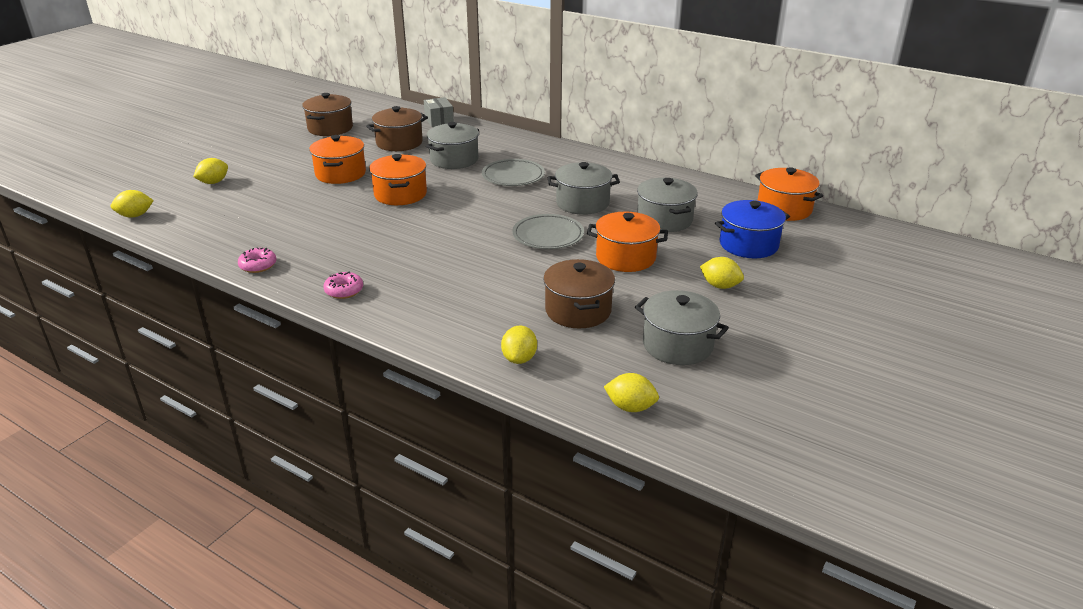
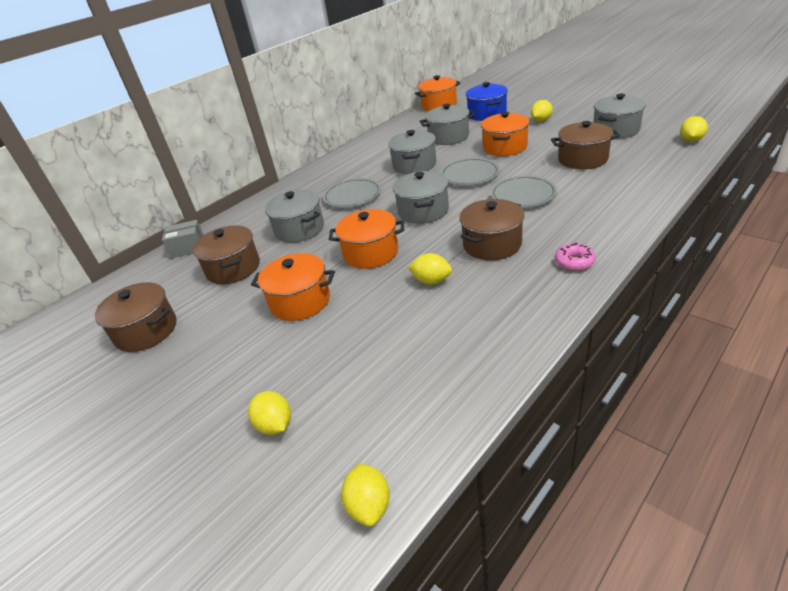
camera: 75 degrees left, 5 degrees up
pink donut [238,247,276,273] -> none
yellow lemon [501,326,537,364] -> yellow lemon moved to [408,253,452,285]
none -> grey pot [393,171,449,224]
none -> brown pot [459,199,524,260]
none -> grey plate [490,175,557,208]

